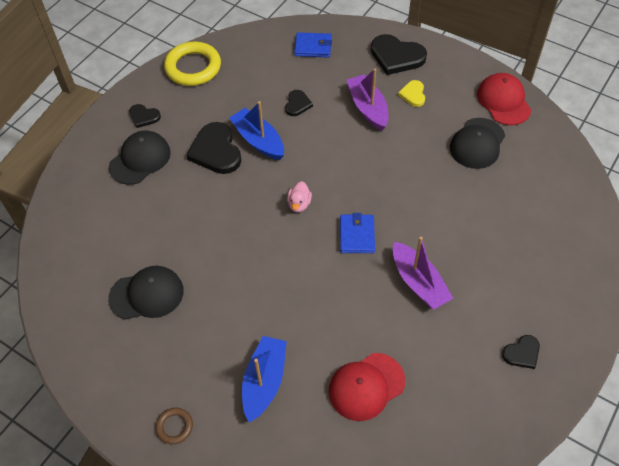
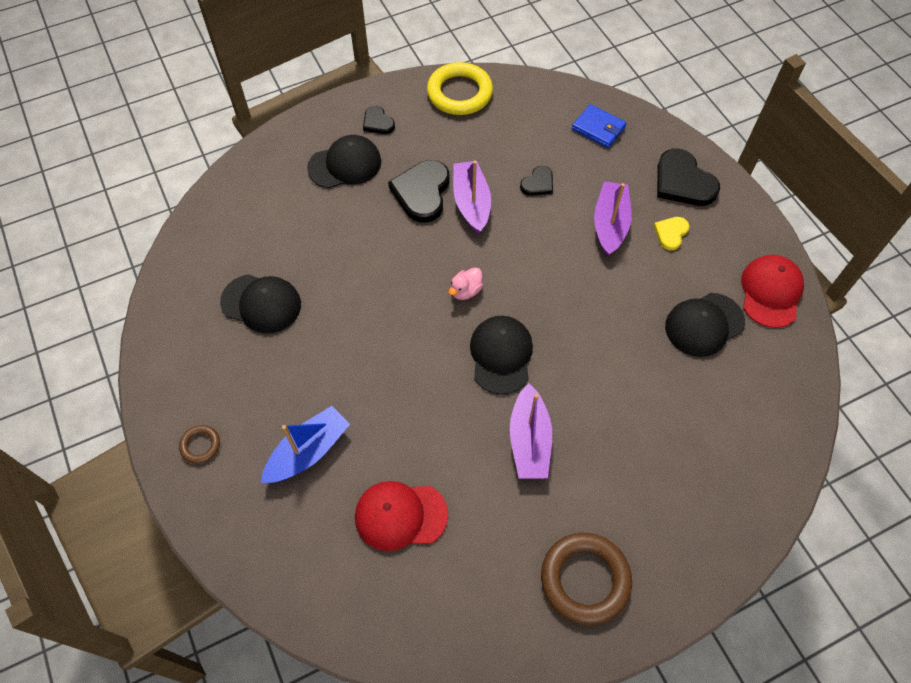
camera: 30 degrees right, 5 degrees up
blue boat [229,101,284,160] -> purple boat [453,161,491,234]
blue wallet [340,213,375,253] -> black cap [470,316,533,395]
black heart [502,335,540,369] -> brown ring [541,533,632,625]

